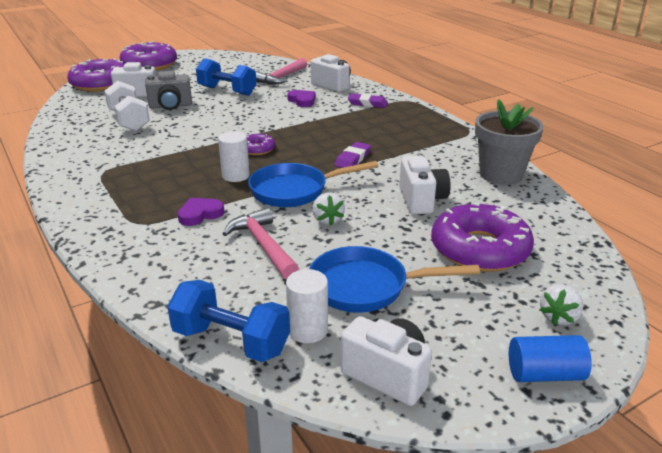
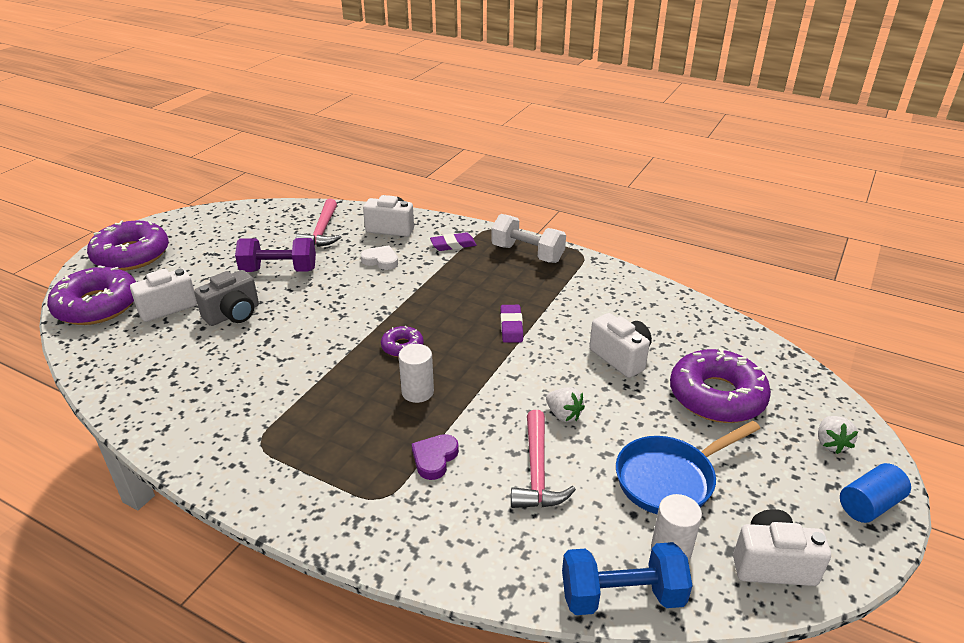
camera: 30 degrees left, 5 degrees up
white dumbbell [105,81,150,131] -> white dumbbell moved to [491,214,566,263]
blue dumbbell [196,58,257,96] -> purple dumbbell [235,238,316,272]
pink hammer [222,207,300,280] -> pink hammer turned 120 degrees counterclockwise [511,410,576,508]
blue pan [248,161,378,207] -> none
purple heart [287,90,316,107] -> white heart [361,245,398,270]
grey flower pot [475,99,544,185] -> none

